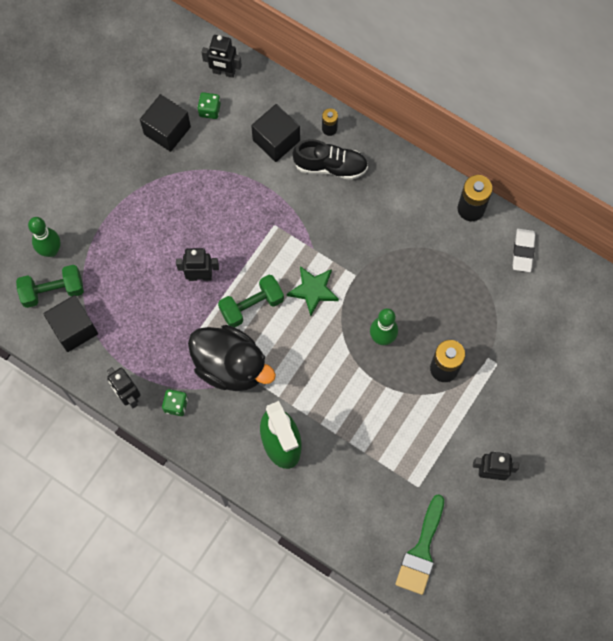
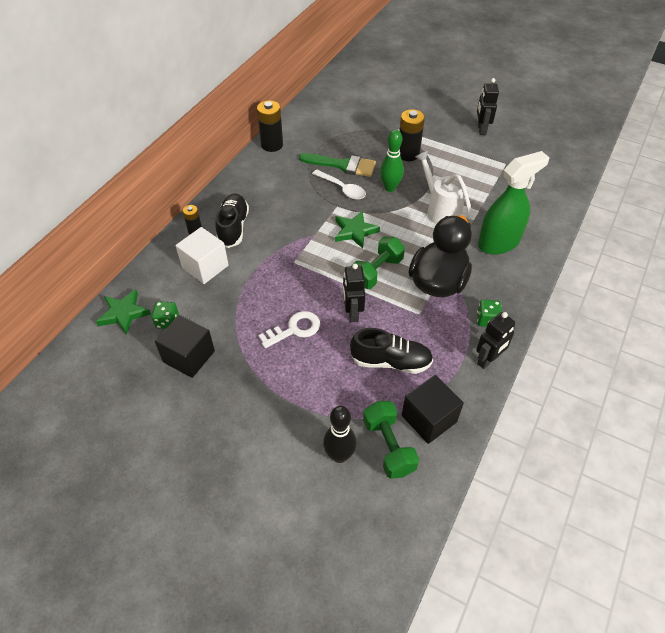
camera: 95 degrees left, 20 degrees down
green bowling pin [28,217,61,257] -> black bowling pin [323,406,357,463]
black robot [202,35,242,78] -> green star [96,289,151,335]
green dumbbell [218,275,284,327] -> green dumbbell turned 75 degrees clockwise [351,236,405,289]
black cube [251,104,300,162] -> white cube [176,227,229,284]
green brush [395,494,444,595] -> green brush moved to [299,153,376,177]
white eraser [513,229,535,272] -> none
none -> white key [258,311,320,348]
none -> white spoon [312,170,366,200]
none -> black shoe [350,328,433,374]
none -> white watering can [415,151,472,224]

